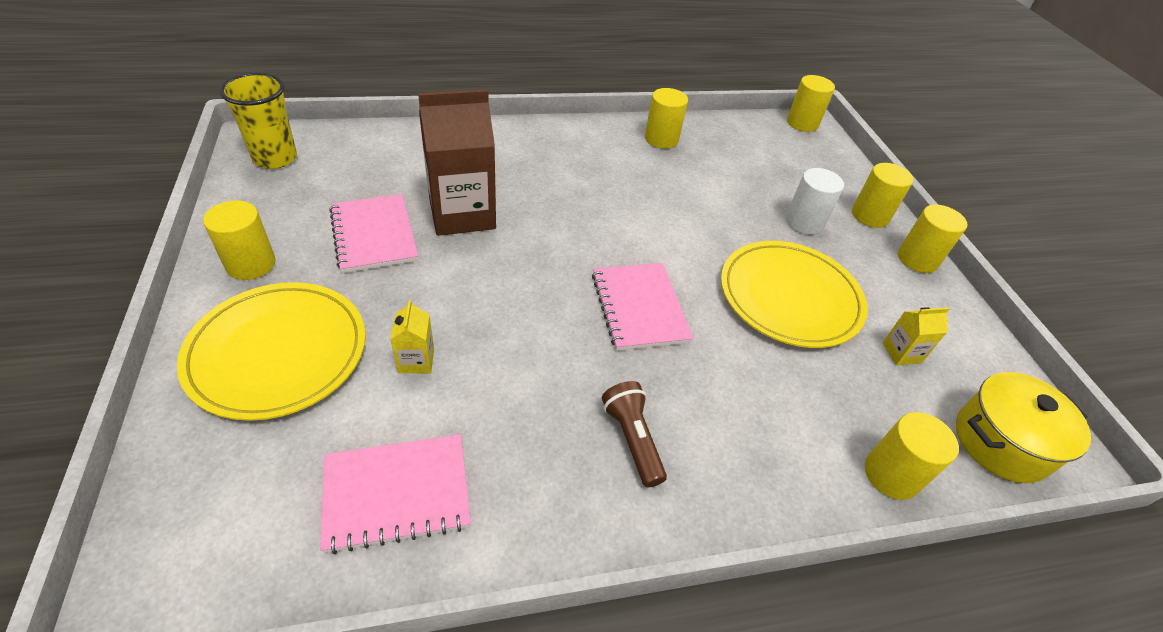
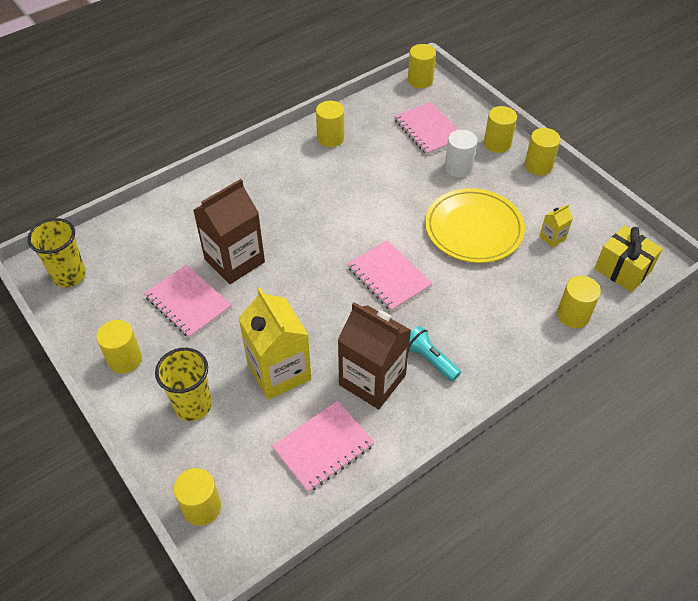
camera: 20 degrees left, 5 degrees up
yellow plate [177,282,366,421] -> yellow cup [155,348,212,421]
yellow carton [390,300,434,373] -> yellow carton [238,288,311,400], size x2.27
brown flashlight [602,381,667,487] -> turquoise flashlight [409,326,461,382]
yellow pot [956,372,1091,483] -> yellow gift [594,225,663,292]
none -> yellow cylinder [174,468,221,526]
none -> brown carton [338,302,411,409]
none -> pink notebook [394,102,458,155]

